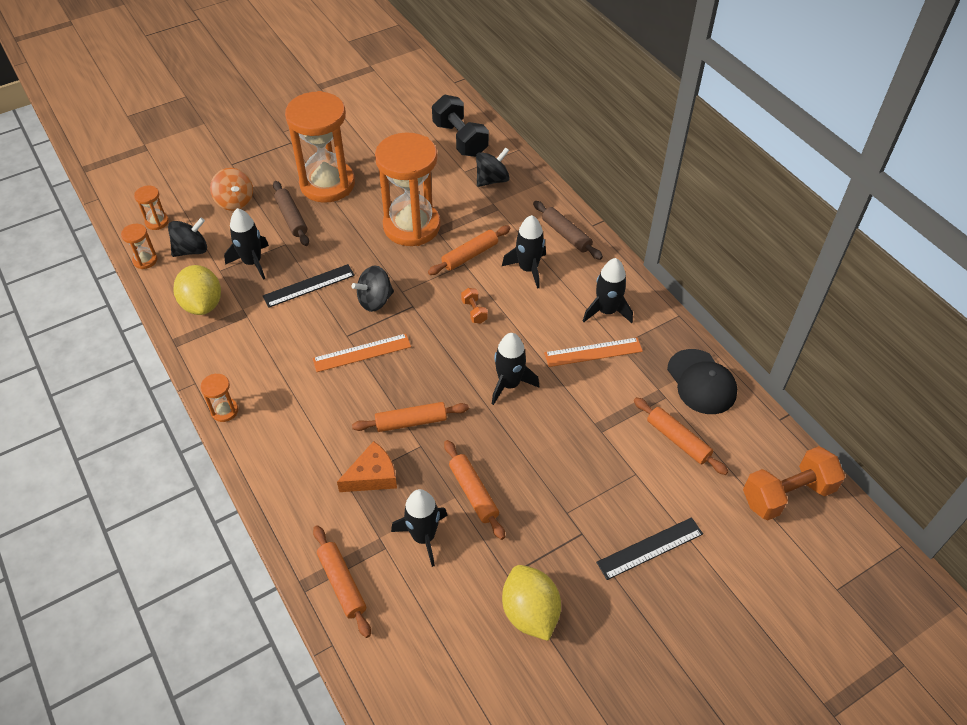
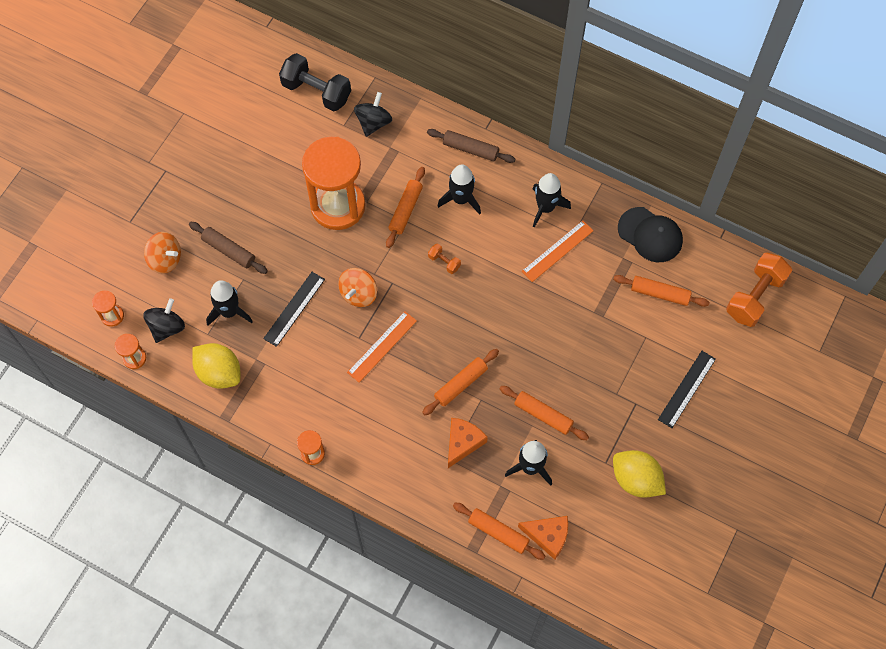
camera: 30 degrees left, 15 degrees up
orange hourglass [285,91,355,203] -> none
black spinning top [352,266,394,312] -> orange spinning top [338,268,377,307]
black rocket [492,333,539,405] -> none
none -> orange cheese [518,516,568,560]

